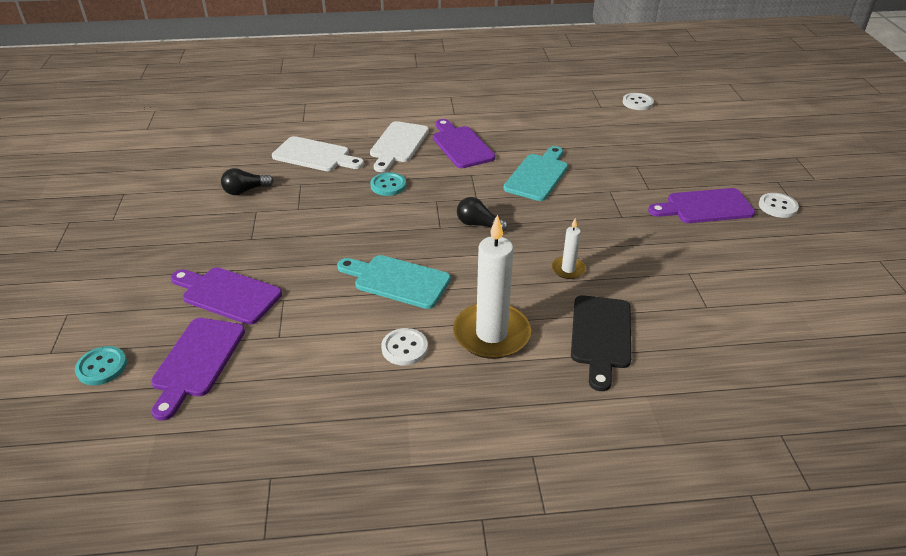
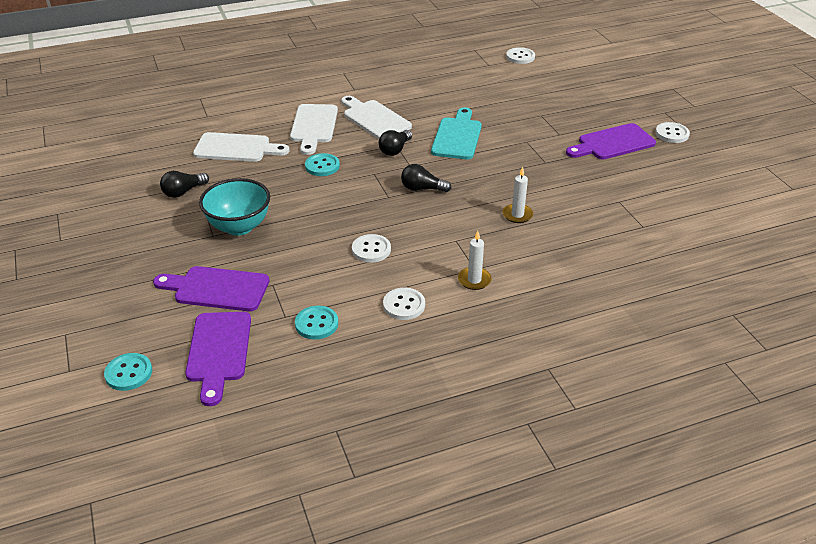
camera: 15 degrees left, 0 degrees up
turquoise cutting board [337,255,451,309] -> white button [352,234,391,263]
purple cutting board [433,119,495,168] -> white cutting board [341,96,412,139]
white candle [453,215,531,359] -> white candle [458,231,491,290], size x0.48
black cutting board [571,295,631,391] -> none
none -> turquoise bowl [199,178,270,236]
none -> turquoise button [295,306,338,340]
none -> black light bulb [379,130,412,156]

